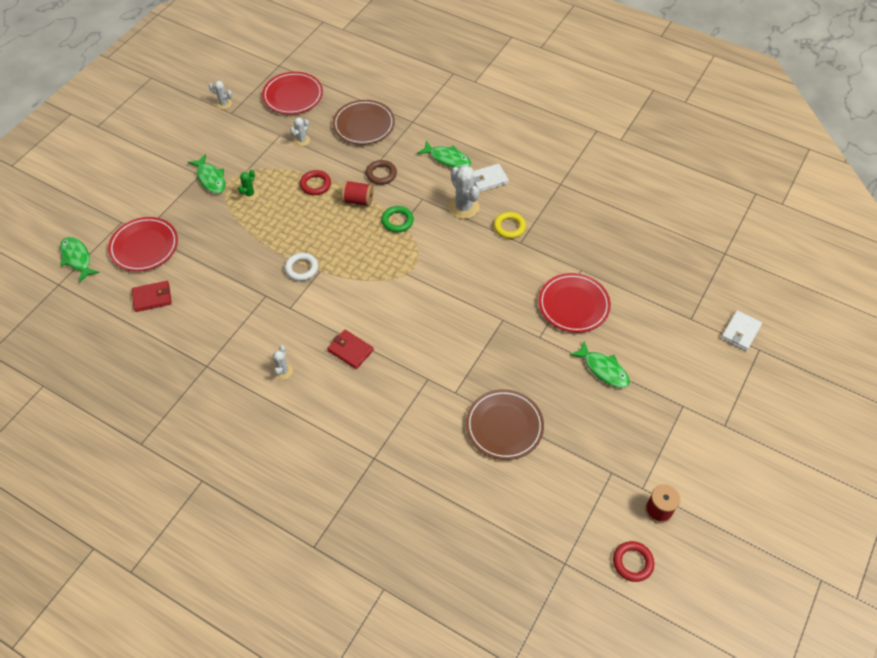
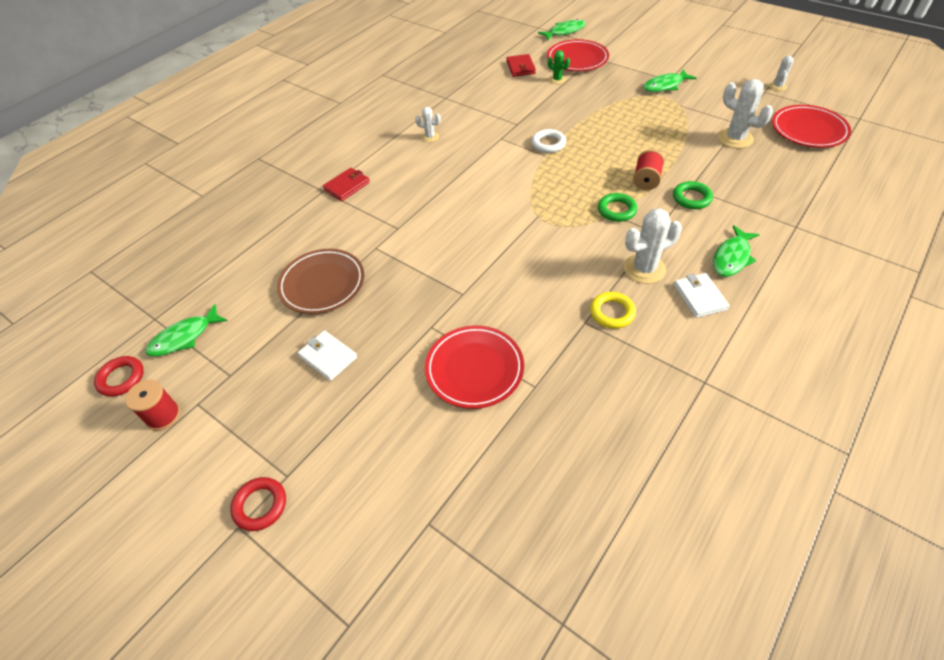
camera: 100 degrees right, 5 degrees down
green cactus [238,169,258,201] -> green cactus moved to [548,50,570,84]
white cactus [290,117,310,146] -> white cactus [718,79,773,148], size x1.81
red ring [300,170,331,195] -> red ring moved to [230,477,286,531]
red wallet [327,329,374,369] -> red wallet moved to [323,168,370,201]
brown plate [333,100,395,145] -> none
brown ring [366,160,397,185] -> green ring [673,181,713,209]
green fish [570,341,630,388] -> green fish moved to [145,304,228,356]
white wallet [721,310,762,351] -> white wallet moved to [298,330,357,381]

